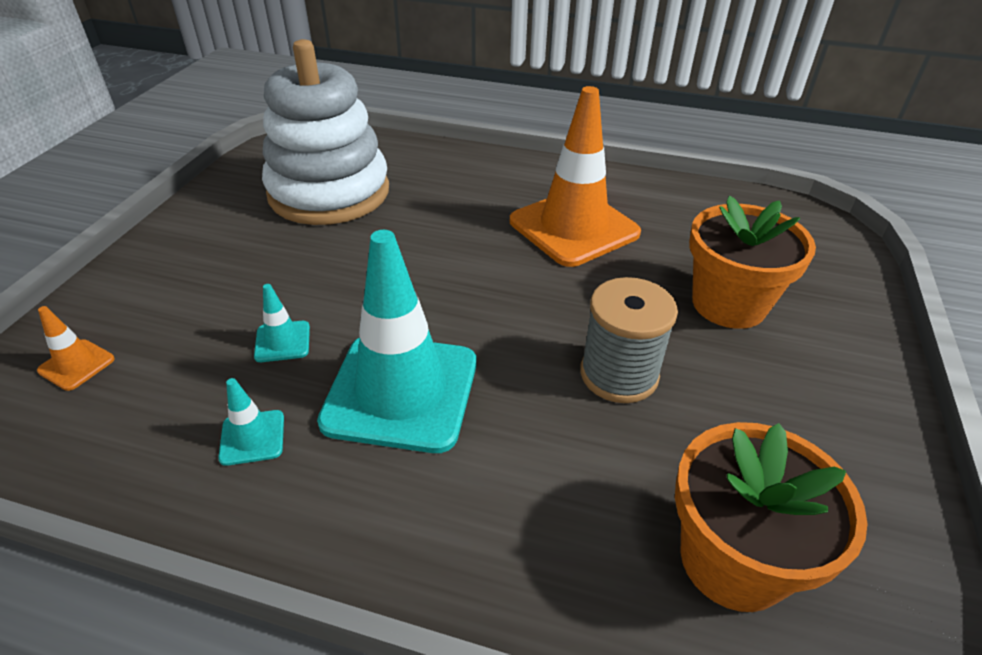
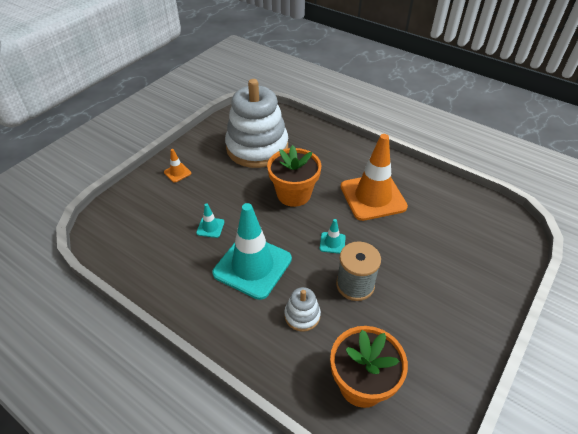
camera: 20 degrees right, 5 degrees up
orange traffic cone [37,306,115,391] -> orange traffic cone moved to [164,149,191,183]
turquoise traffic cone [218,378,284,466] -> turquoise traffic cone moved to [320,219,346,254]
orange flower pot [689,196,816,329] -> orange flower pot moved to [267,145,321,207]
none -> white stacking toy [284,287,321,332]

